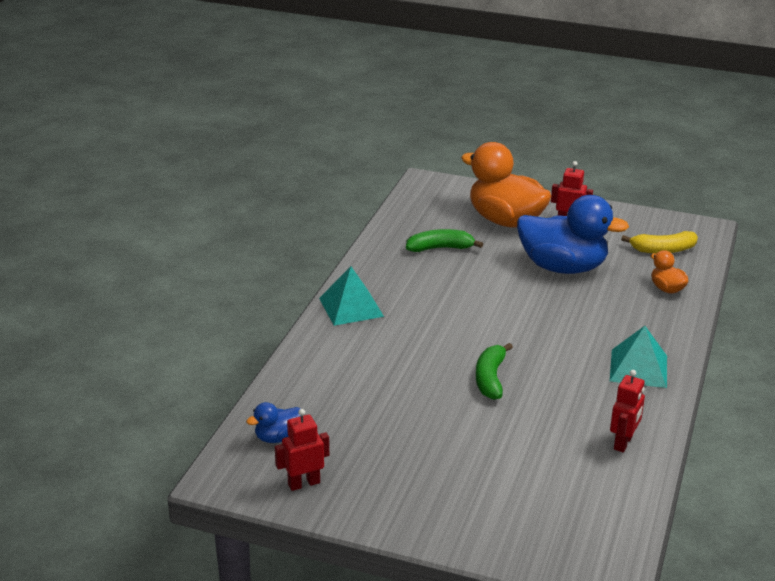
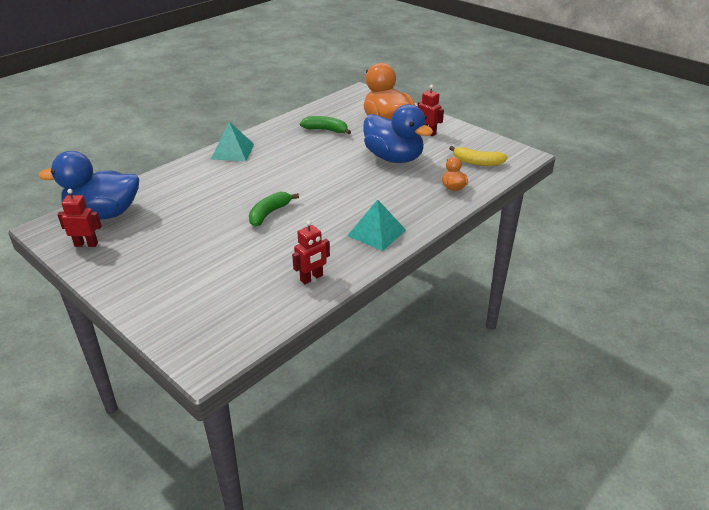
camera: 25 degrees right, 5 degrees up
blue duck [246,402,301,443] -> blue duck [39,151,139,220], size x2.22

